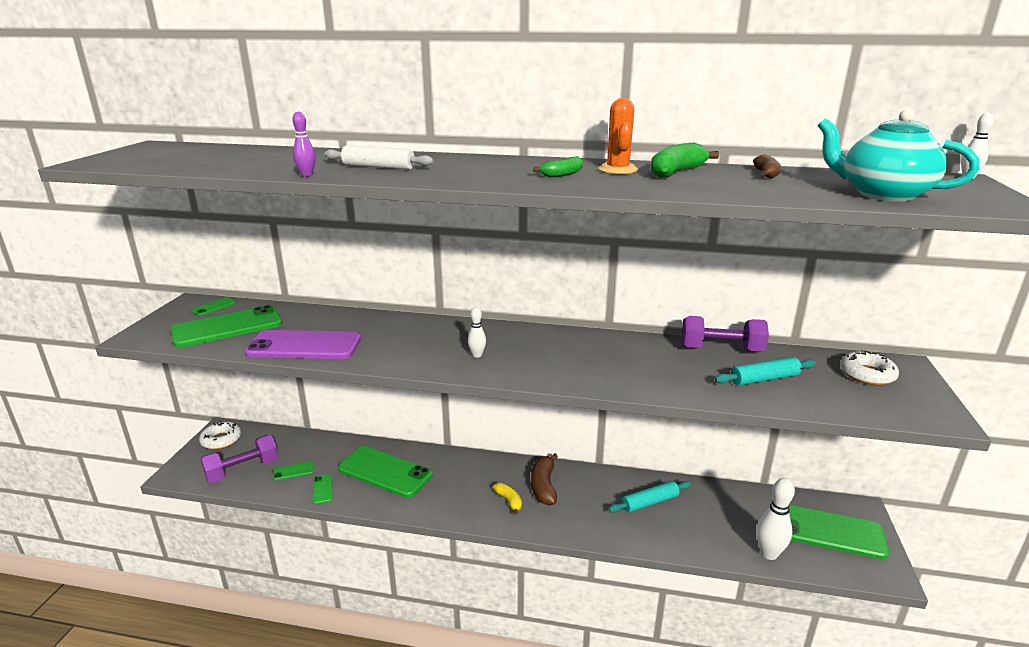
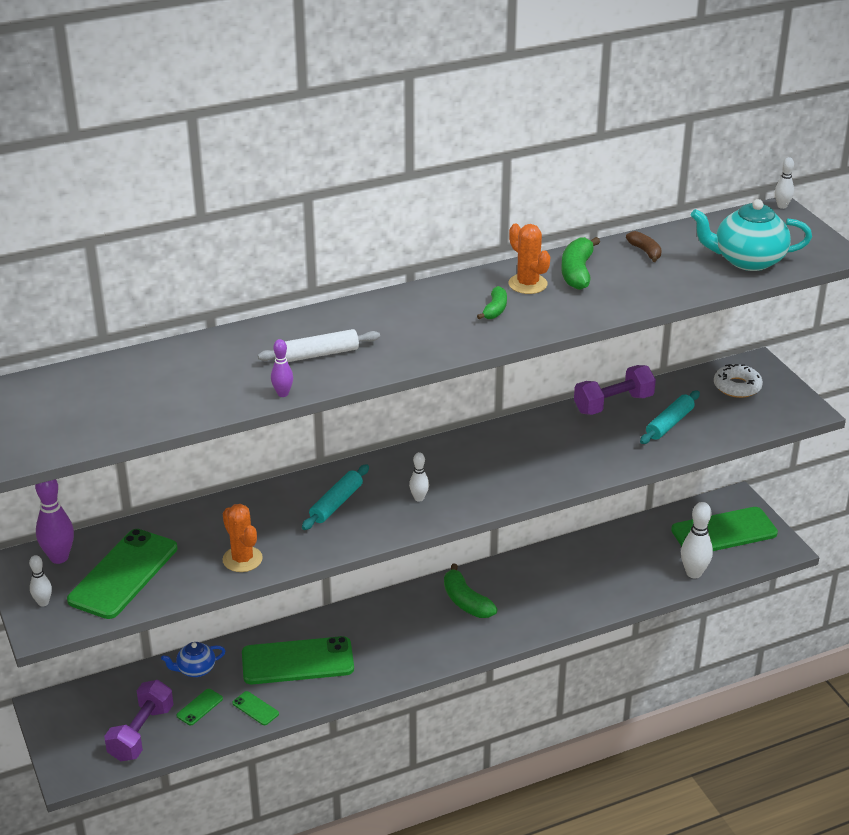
camera: 35 degrees left, 10 degrees up
green phone [191,298,236,316] -> purple bowling pin [35,479,74,564]
white donut [199,421,241,449] -> none
purple phone [244,330,361,359] -> orange cactus [222,504,263,572]
yellow banana [493,483,522,515] -> none
brown banana [531,453,558,506] -> green banana [444,564,497,618]
turquoise rolling pin [608,481,691,513] -> turquoise rolling pin moved to [302,464,369,530]
none -> white bowling pin [29,555,52,607]
none -> blue teapot [161,642,225,677]

